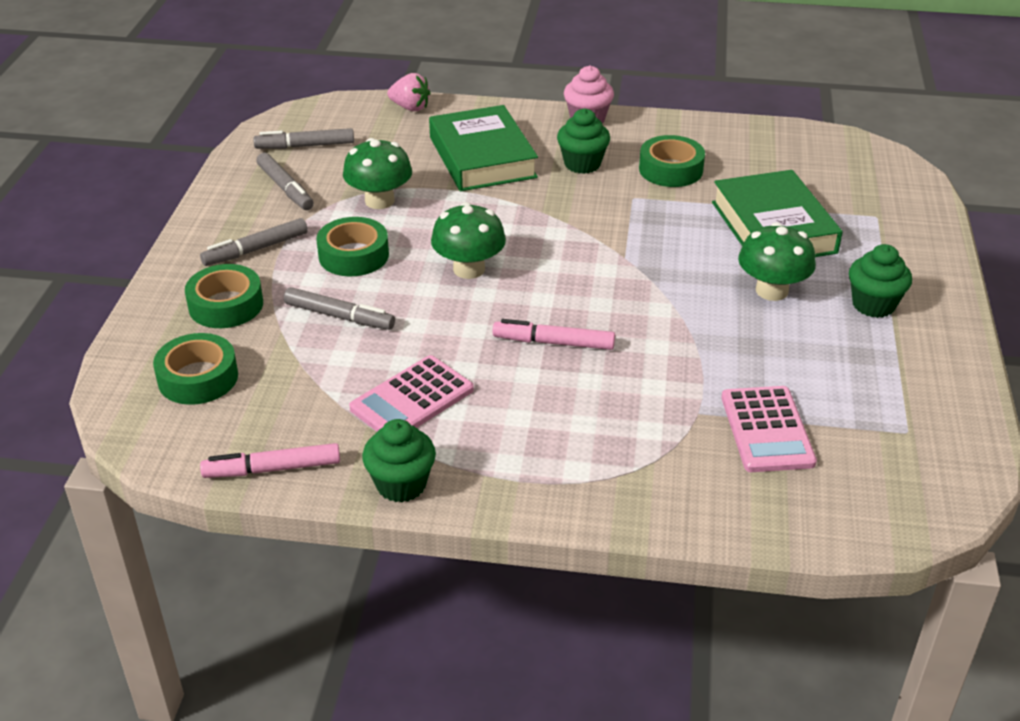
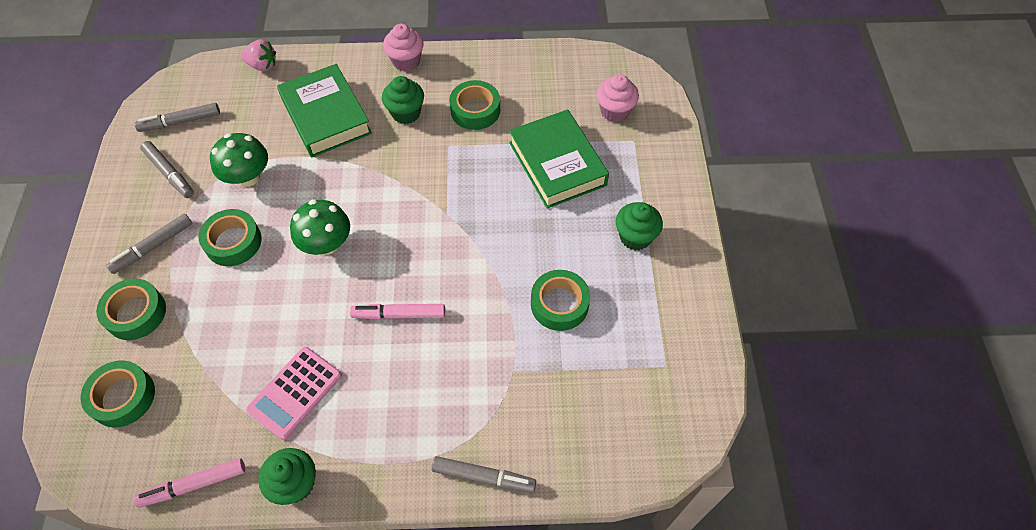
camera: 10 degrees left, 20 degrees up
grey marker [284,287,395,330] -> grey marker moved to [432,456,536,493]
pink calculator [721,386,817,472] -> none
green mushroom [738,222,816,301] -> none
none -> green tape [531,270,590,331]
none -> pink cupcake [596,74,639,122]

